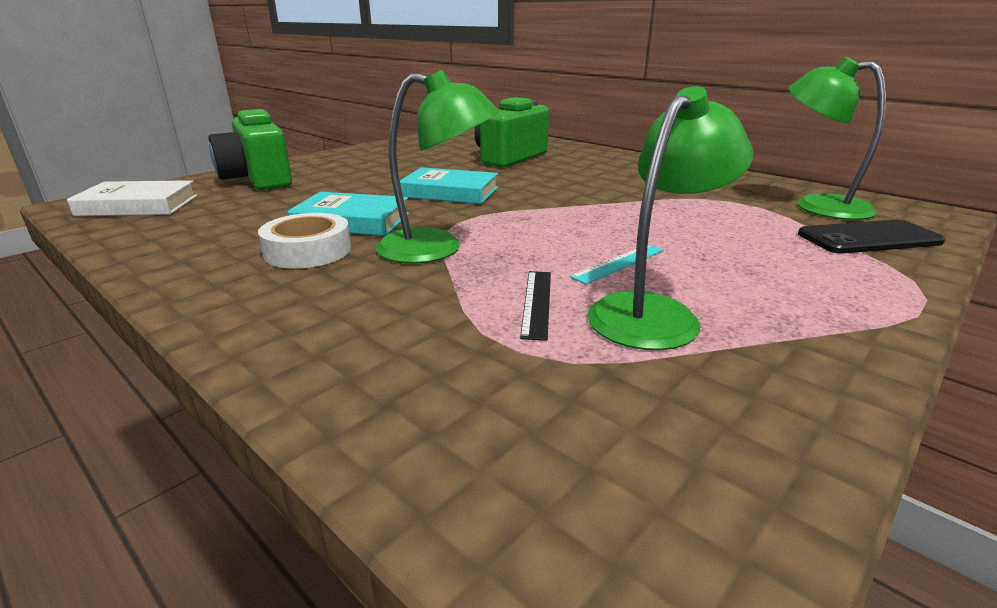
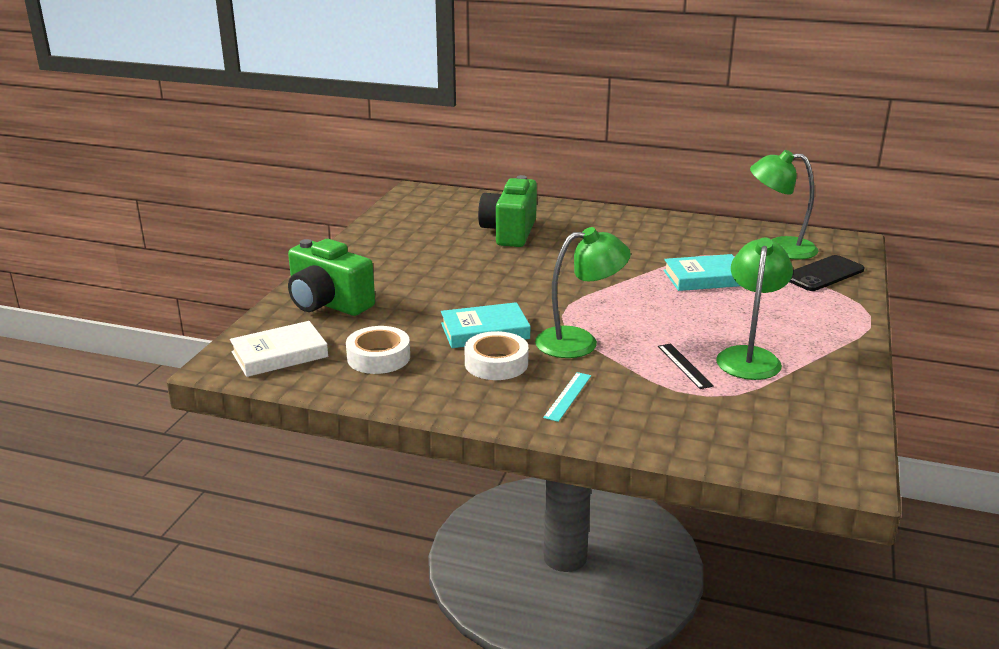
camera: 25 degrees left, 0 degrees up
turquoise book [400,167,498,204] -> turquoise book moved to [663,254,740,291]
turquoise ruler [570,245,664,284] -> turquoise ruler moved to [543,372,591,422]
none -> white tape [346,326,410,374]

